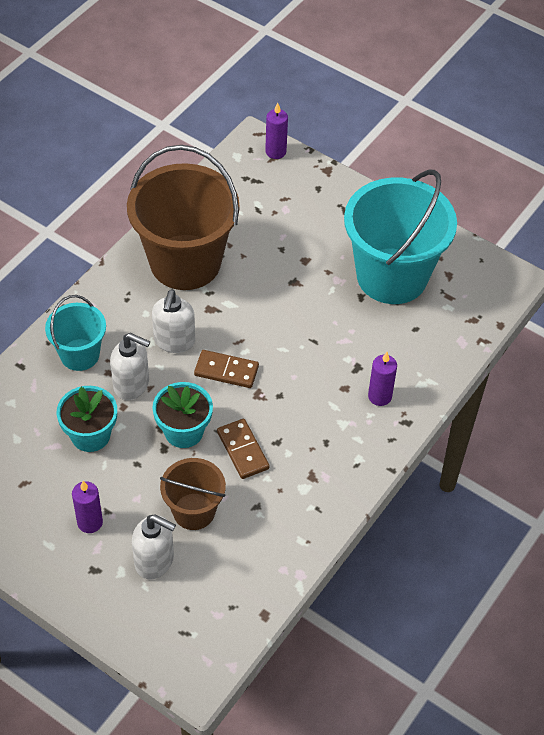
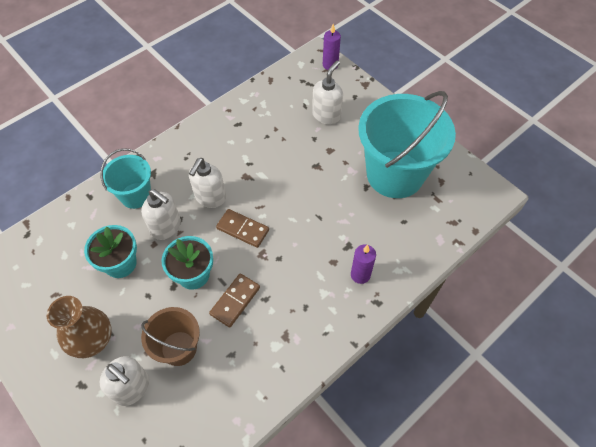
camera: 15 degrees right, 5 degrees up
purple candle [72,481,103,533] -> brown vase [47,296,112,358]
brown bucket [127,145,240,290] -> none
brown domino [217,419,270,479] -> brown domino turned 45 degrees clockwise [209,273,260,328]
none -> white soap dispenser [312,61,343,125]

